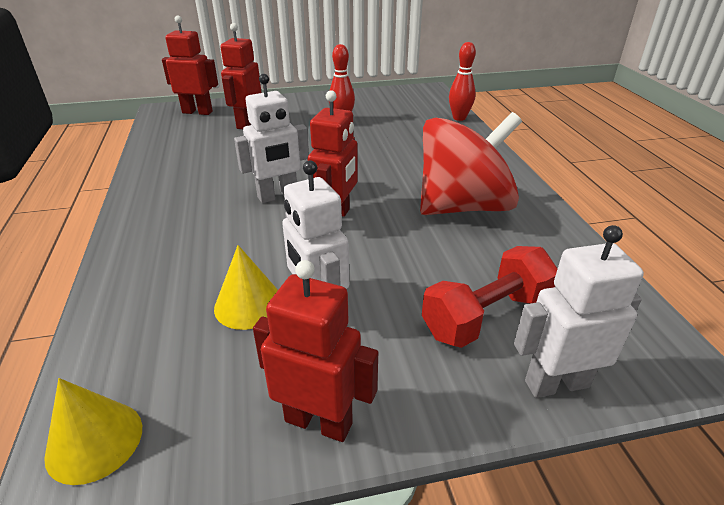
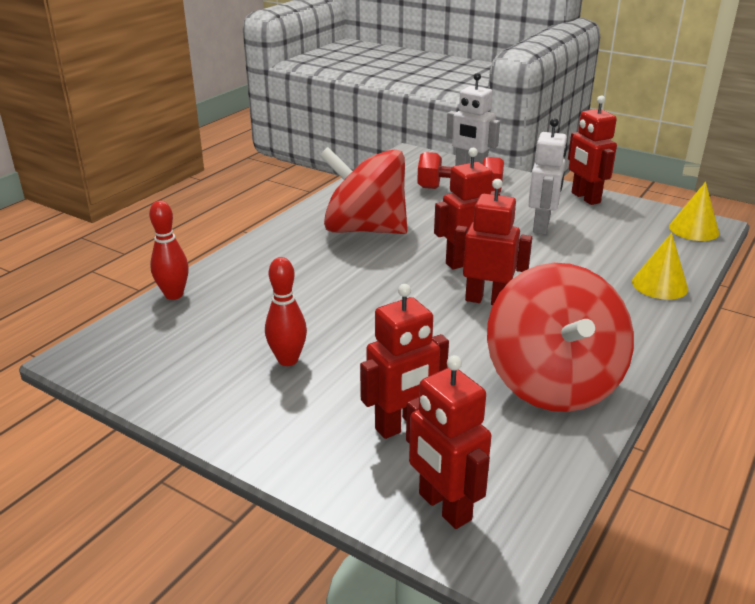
camera: 135 degrees left, 5 degrees down
yellow cone [214,245,278,330] -> yellow cone moved to [632,233,688,300]
white robot [234,74,309,203] -> red robot [453,179,532,305]
none -> red spinning top [487,263,634,412]

